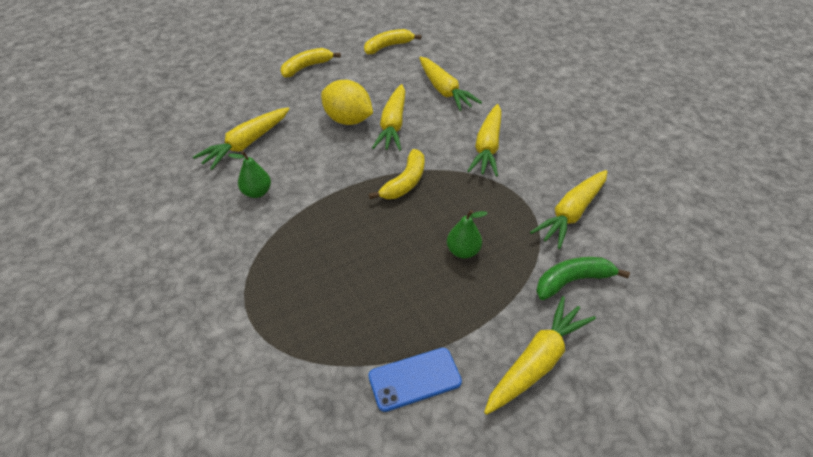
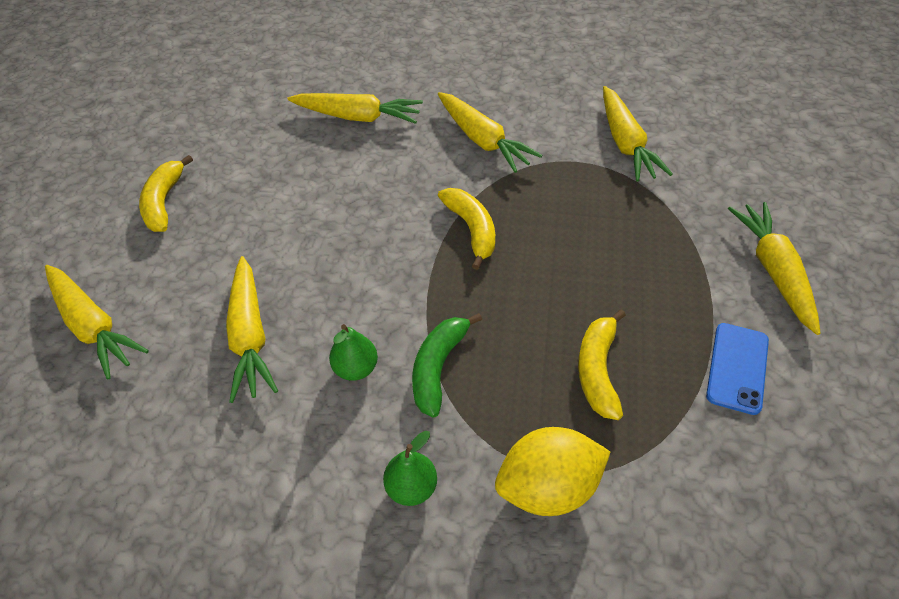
camera: 50 degrees left, 5 degrees up
yellow lemon [321,80,373,125] -> yellow lemon moved to [495,427,610,516]
yellow banana [364,29,421,54] -> yellow banana moved to [578,309,626,420]
yellow carrot [372,84,405,151] -> yellow carrot moved to [45,265,149,379]
green pear [447,210,488,258] -> green pear moved to [383,431,437,506]
green banana [536,257,630,300] -> green banana moved to [412,313,482,417]

